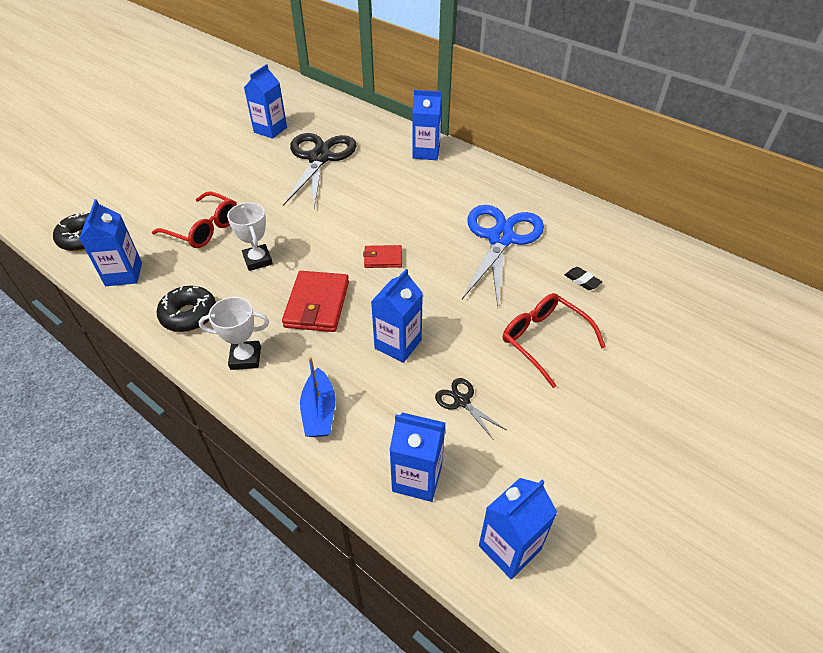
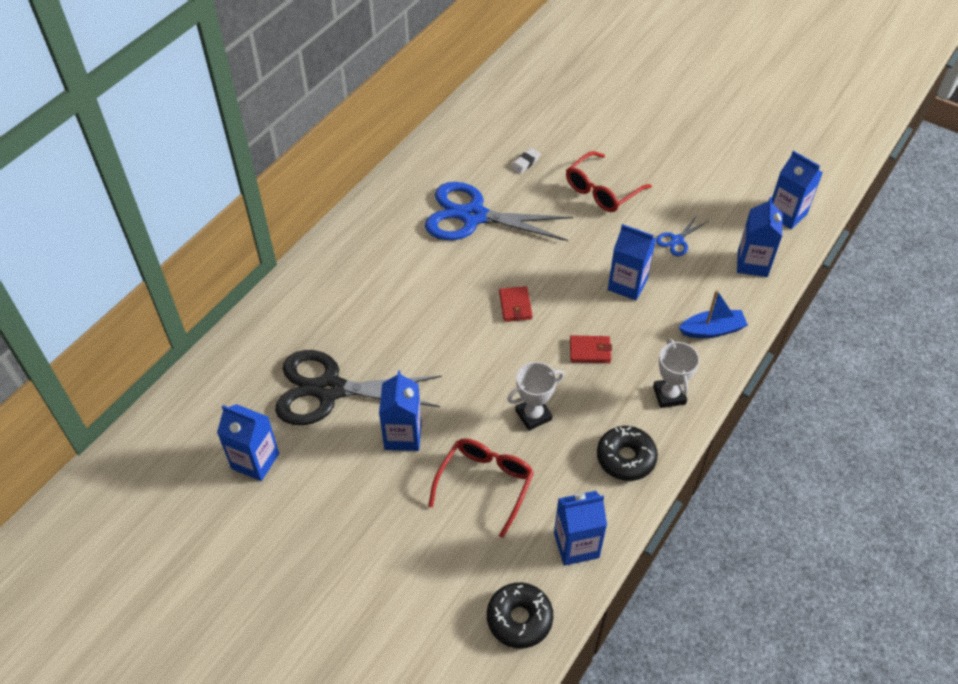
camera: 95 degrees left, 5 degrees up
red wallet [282,271,349,332] -> red wallet [570,335,612,363], size x0.57
blue carton [412,90,442,160] -> blue carton moved to [379,370,422,451]
black scissors [435,378,506,440] -> blue scissors [656,215,709,257]
black eraser [565,267,602,290] -> white eraser [511,148,540,174]

